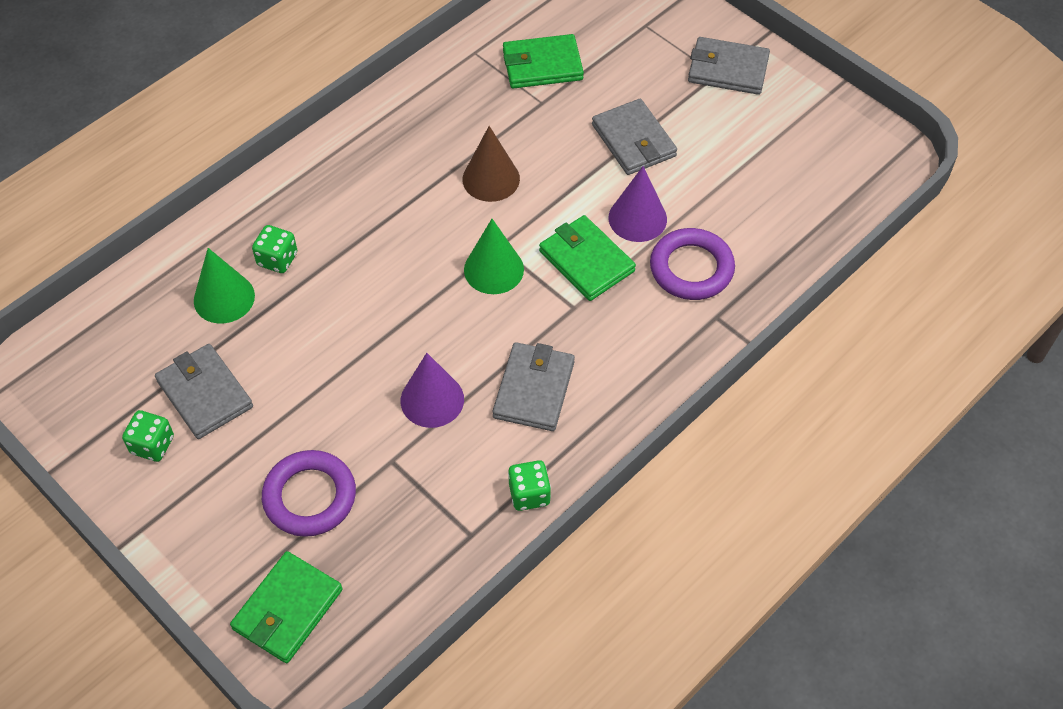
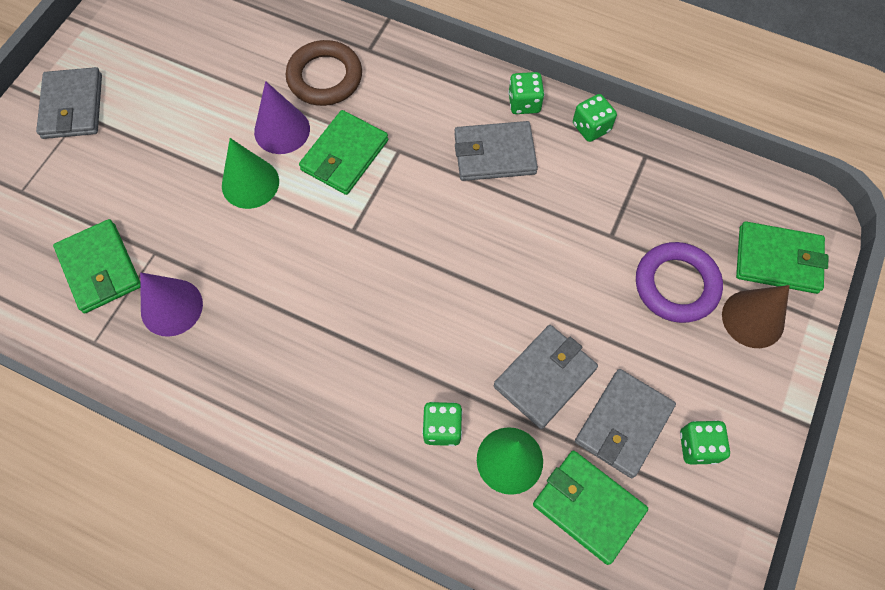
camera: 110 degrees left, 10 degrees up
purple cone [401,353,464,428] -> purple cone moved to [140,273,203,337]
brown cone [463,126,520,202] -> brown cone moved to [722,285,790,348]
green cone [464,219,524,294] -> green cone moved to [222,138,279,209]
grey wallet [592,99,677,175] -> grey wallet moved to [493,325,598,429]
purple ring [650,228,735,300] -> brown ring [286,40,362,106]
none -> green dice [508,72,544,114]
none -> green wallet [533,450,648,565]

